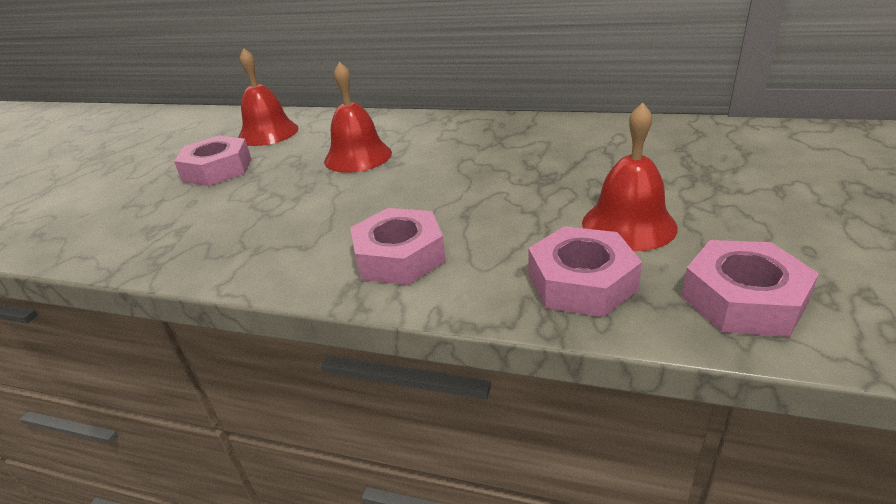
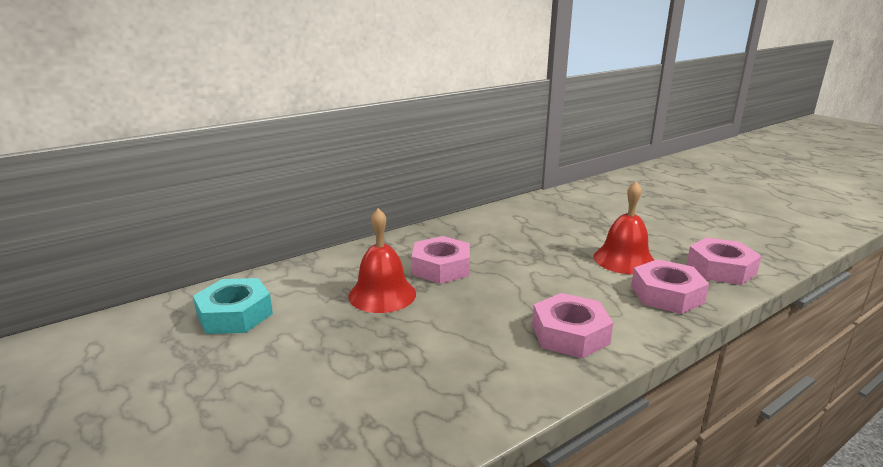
camera: 55 degrees left, 10 degrees down
pink nut [174,136,251,186] -> pink nut moved to [412,236,470,284]
red bell [238,48,299,146] -> turquoise nut [193,278,273,334]

